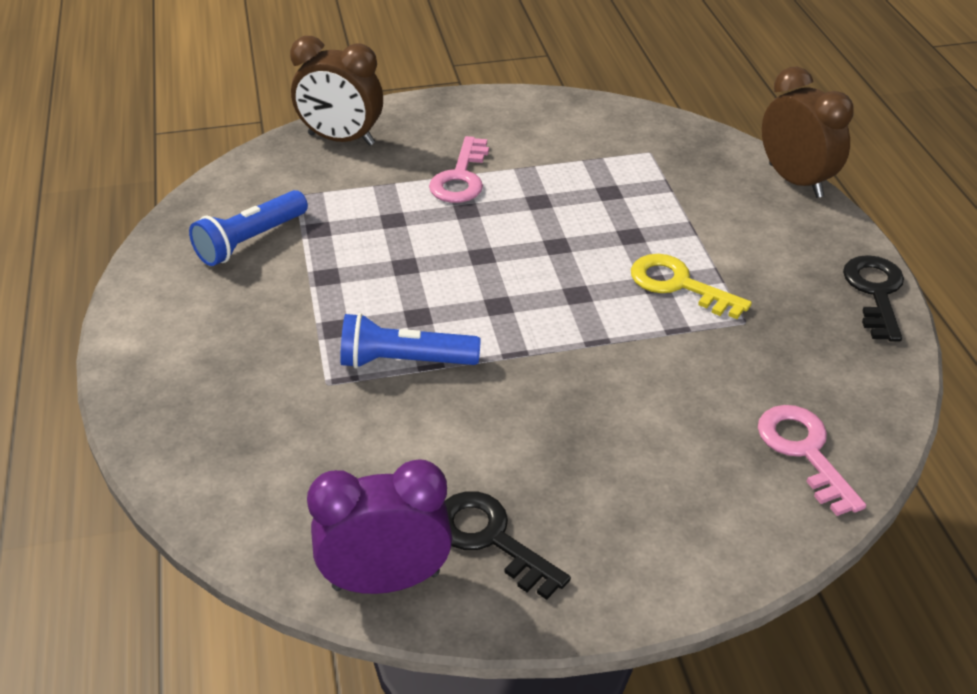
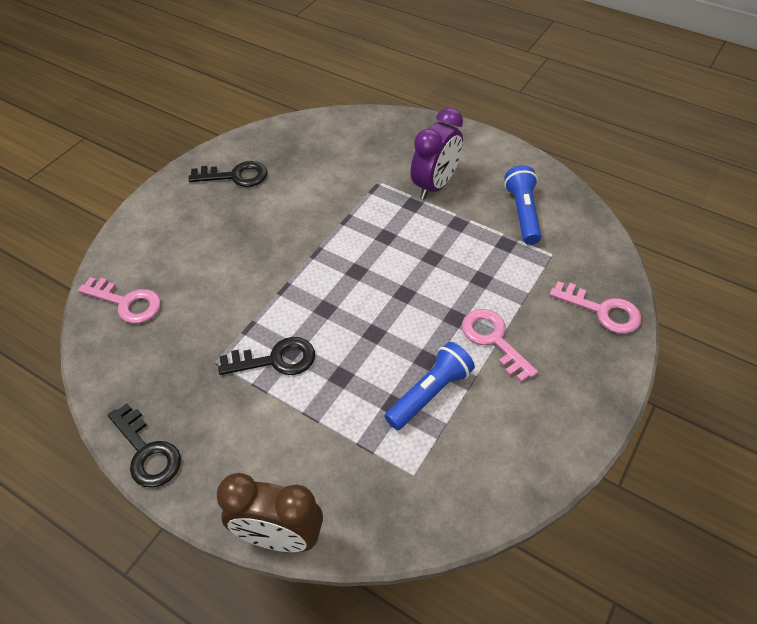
camera: 135 degrees right, 10 degrees up
brown clock [290,36,383,146] -> pink key [549,281,642,334]
purple clock [307,459,452,594] -> purple clock moved to [411,107,463,200]
blue flashlight [340,313,481,369] -> blue flashlight moved to [385,342,475,430]
yellow key [631,254,752,319] -> black key [218,337,315,375]

